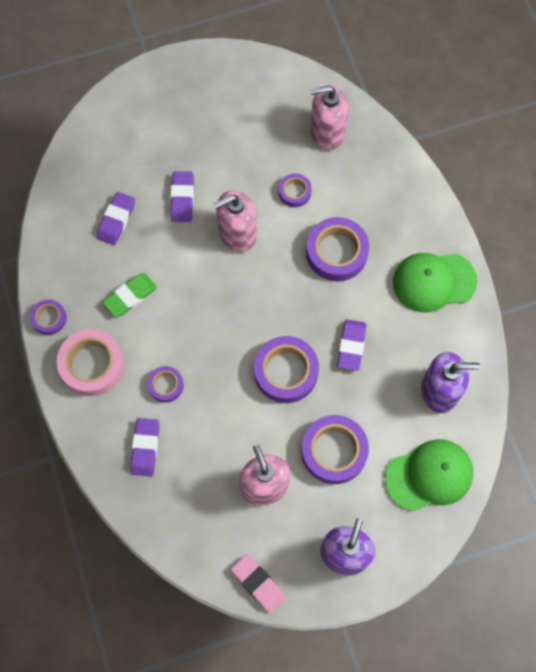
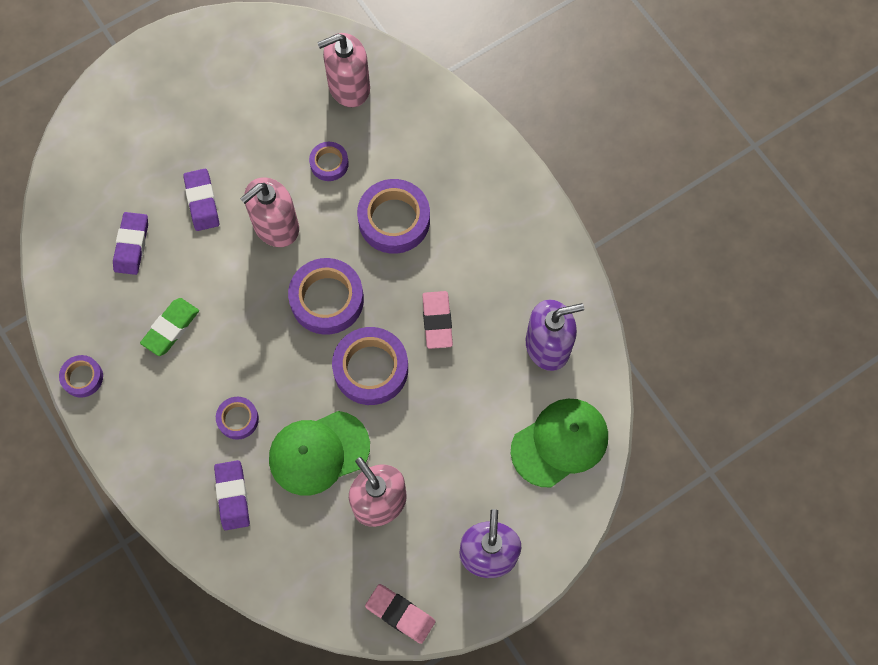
camera: 15 degrees left, 0 degrees up
pink tape [57,329,124,396] -> none
purple tape [301,415,369,484] -> purple tape moved to [288,258,364,335]
purple eraser [337,320,366,371] -> pink eraser [422,291,453,349]
green cap [393,253,477,312] -> green cap moved to [269,411,370,496]

